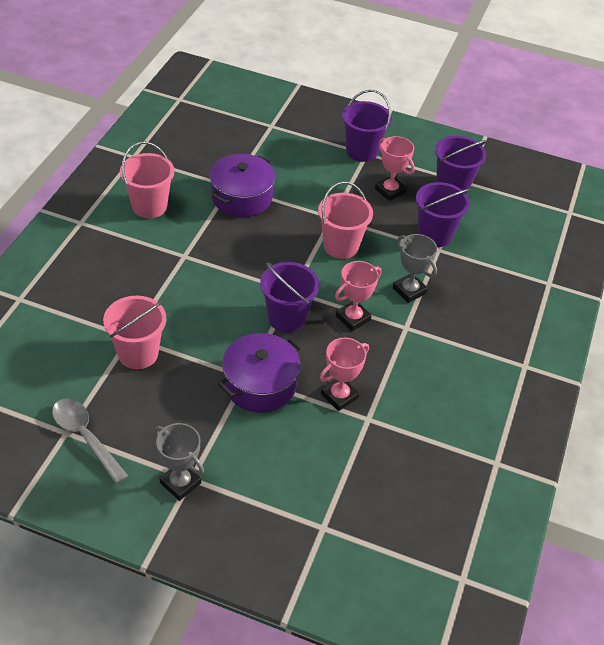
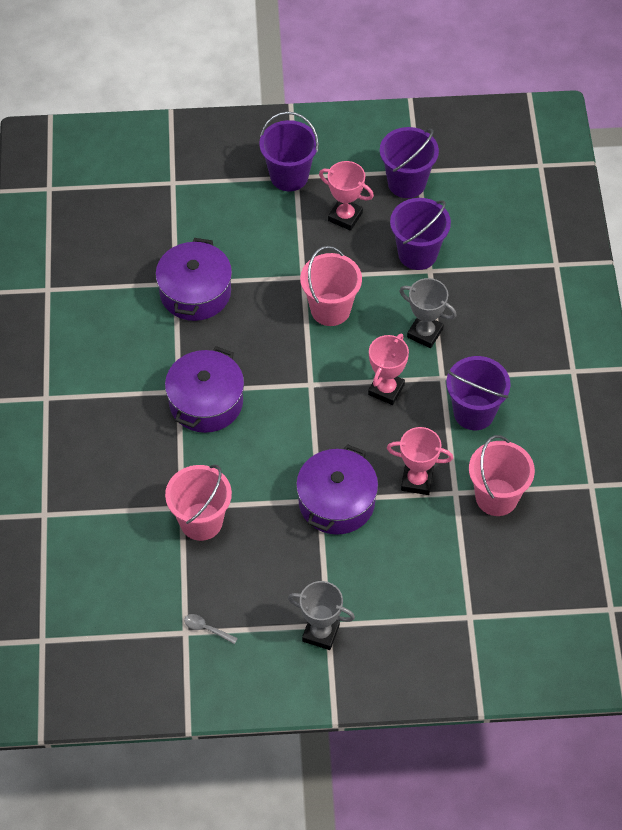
camera: 20 degrees left, 10 degrees up
grey spoon [52,399,128,484] -> grey spoon [184,614,238,644], size x0.48
pink bucket [120,142,175,218] -> pink bucket moved to [469,435,535,516]
purple bucket [260,262,320,333] -> purple bucket moved to [446,356,511,430]
pink trophy [320,338,369,411] -> pink trophy turned 75 degrees clockwise [387,427,453,495]
none -> purple pot [165,346,244,433]

